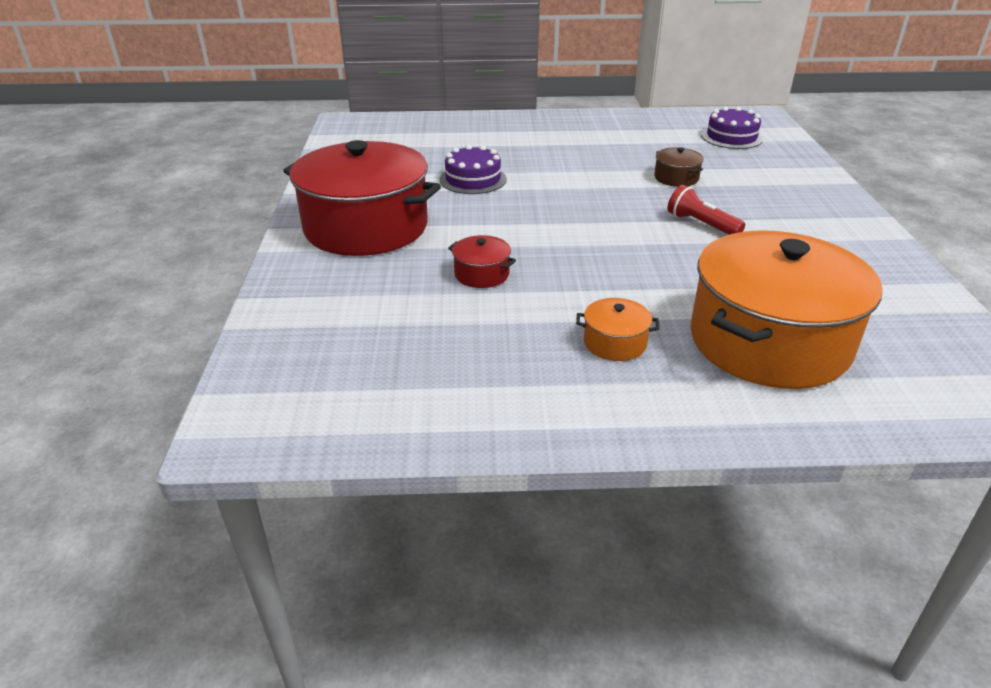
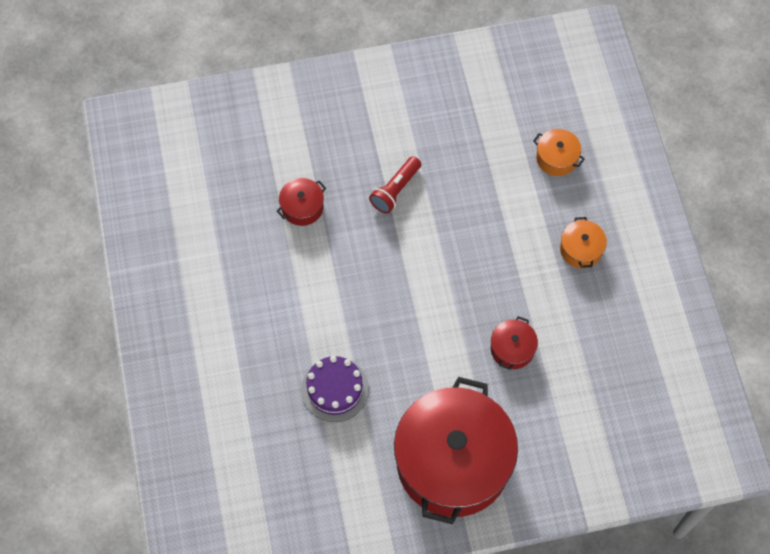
camera: 100 degrees left, 30 degrees up
brown pot [654,147,704,187] -> red pot [277,178,326,226]
orange pot [690,230,882,389] -> orange pot [533,129,585,176], size x0.40
purple cake [701,106,763,149] -> none

